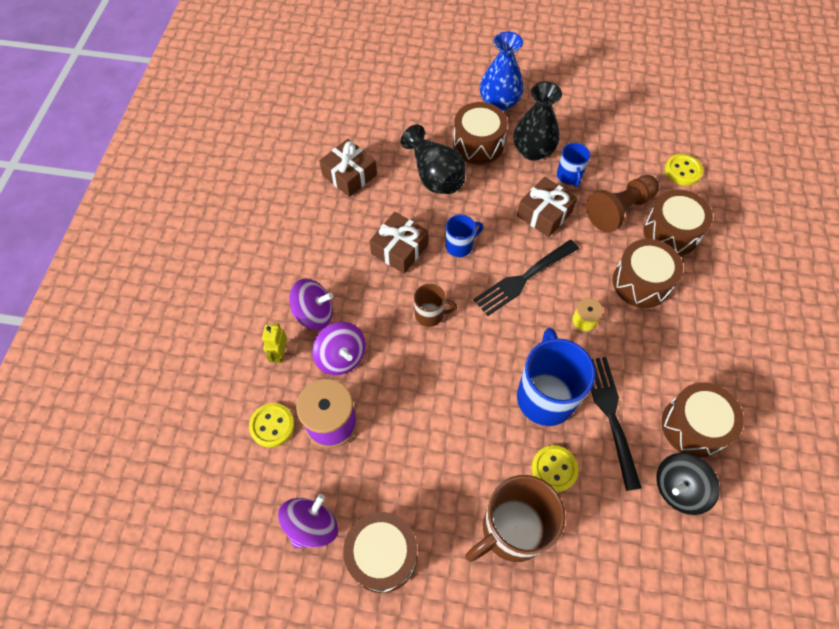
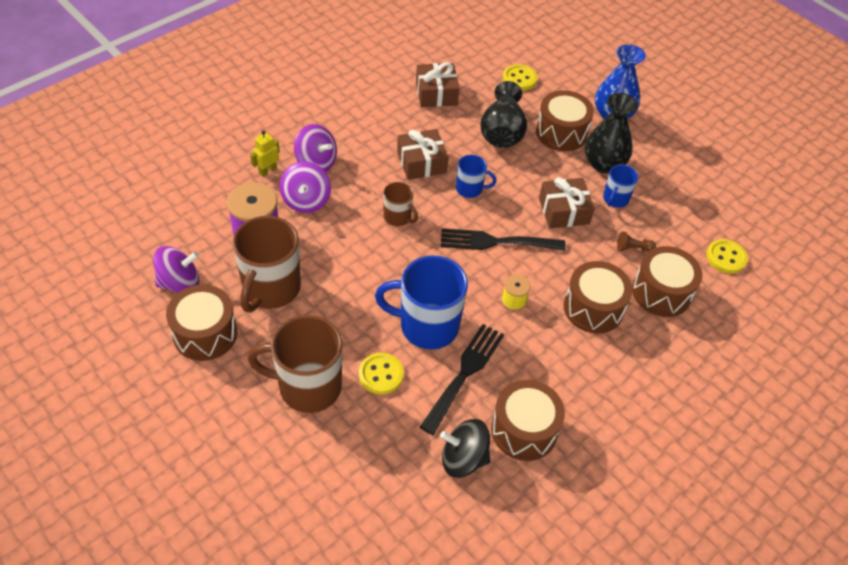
camera: 35 degrees right, 10 degrees down
yellow button [249,403,295,448] -> yellow button moved to [503,64,537,91]
blue mug [517,328,595,426] -> blue mug turned 120 degrees counterclockwise [375,255,468,350]
brown pawn [586,175,659,233] -> brown pawn [617,231,656,252], size x0.45
none -> brown mug [233,216,301,313]

